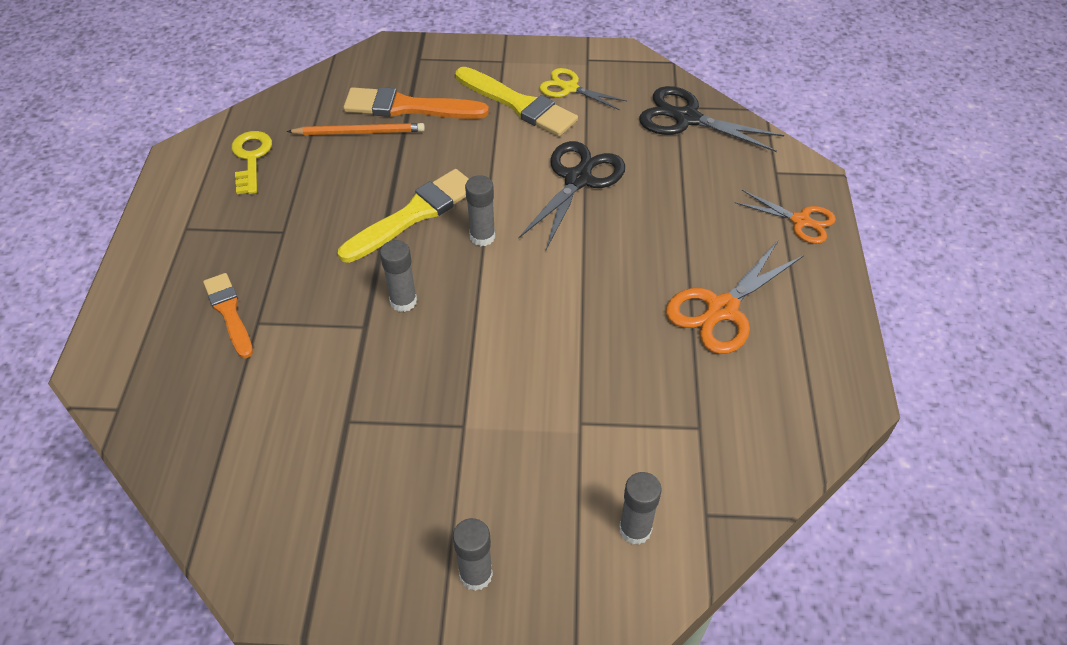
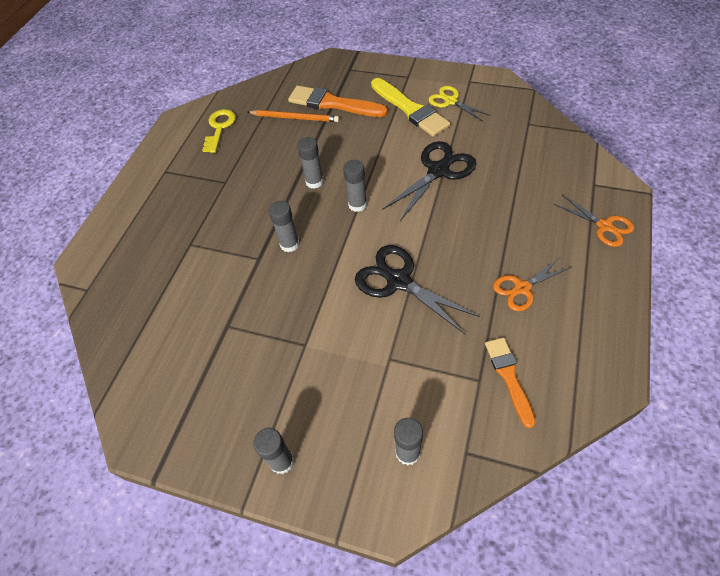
camera: 20 degrees right, 5 degrees up
orange brush [203,273,253,359] -> orange brush moved to [485,337,536,428]
yellow brush [338,169,469,263] -> grey glue stick [297,137,324,189]
black scissors [639,86,784,152] -> black scissors moved to [355,245,480,335]
orange scissors [666,241,804,354] -> orange scissors [493,258,572,311], size x0.64

